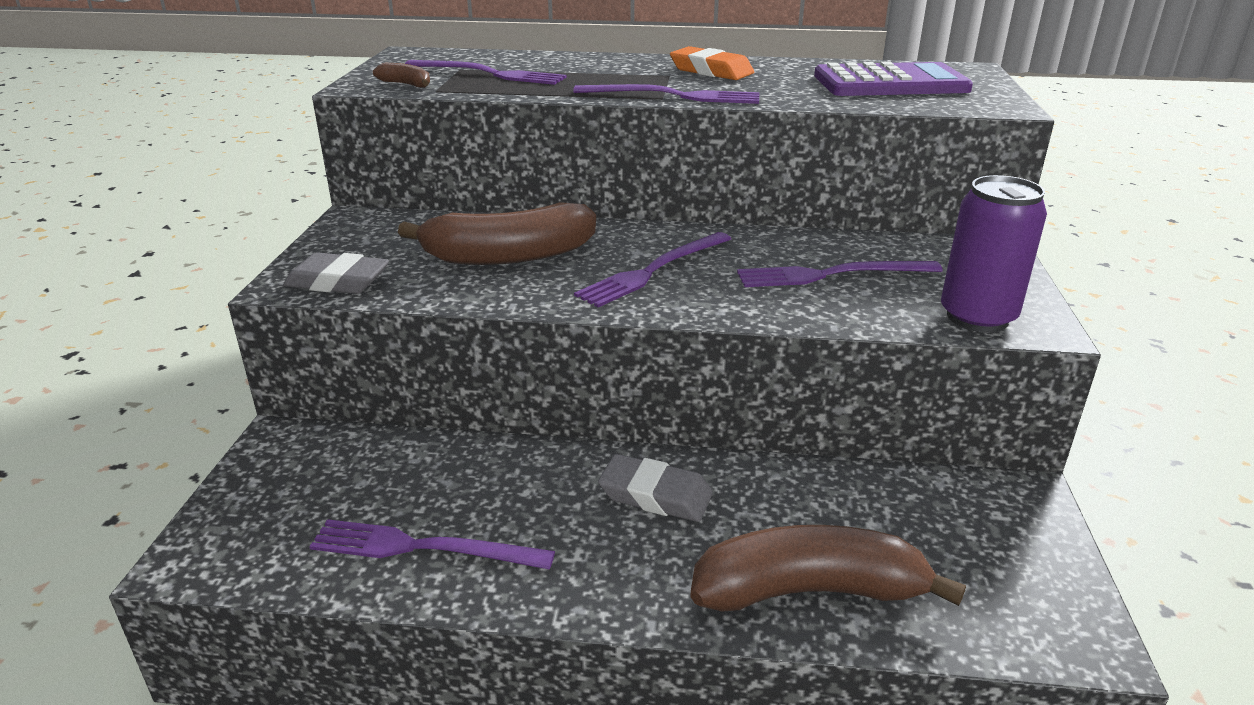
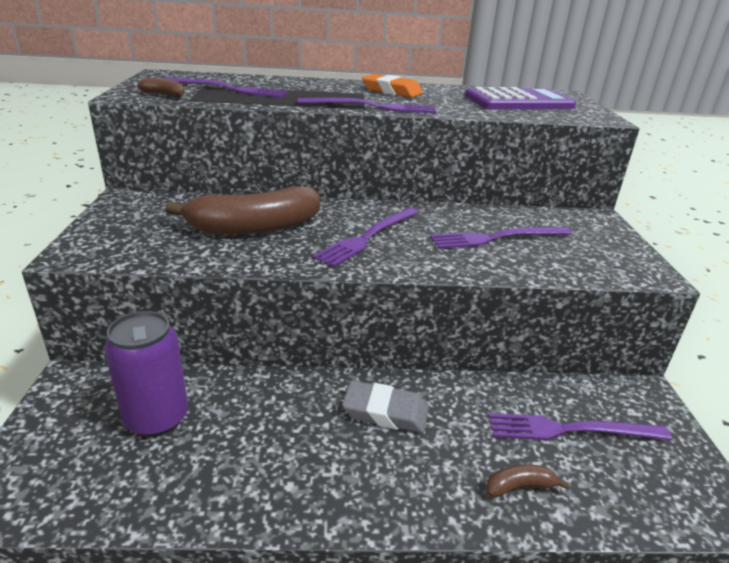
camera: 10 degrees left, 0 degrees up
grey eraser [283,252,389,294] -> none
purple fork [309,519,555,570] -> purple fork moved to [488,413,672,440]
brown banana [690,525,966,612] -> brown banana [486,464,569,497], size x0.42
purple can [941,175,1047,332] -> purple can moved to [104,311,188,437]

